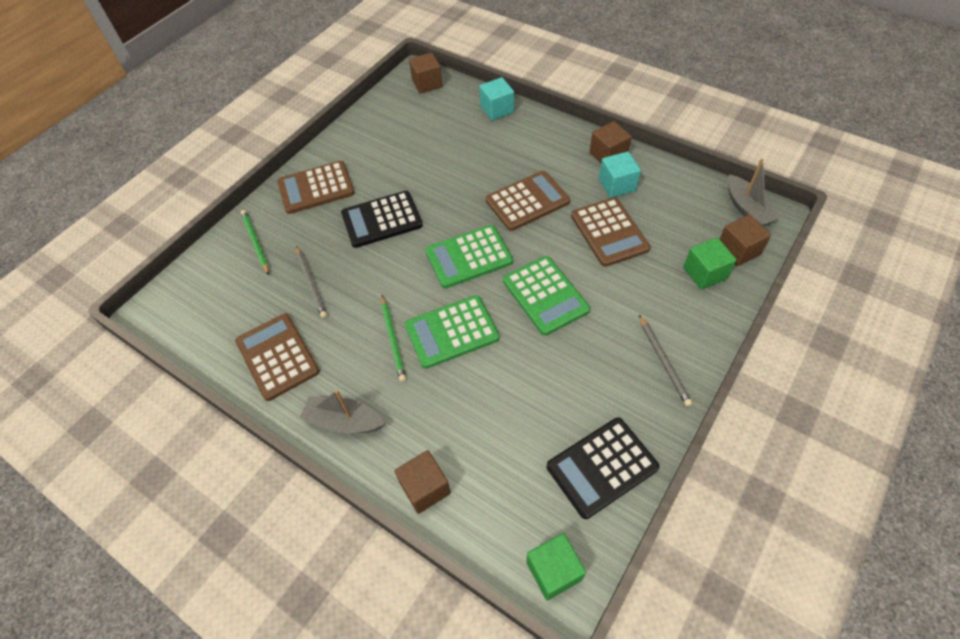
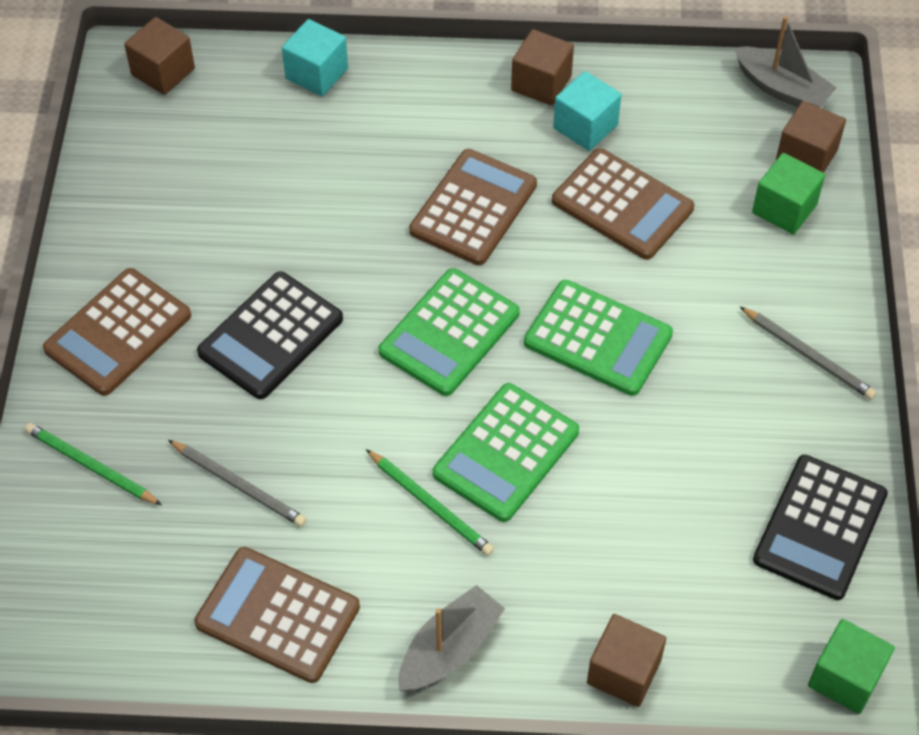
camera: 35 degrees left, 0 degrees up
grey boat [300,390,385,433] -> grey boat turned 150 degrees clockwise [398,585,505,692]

